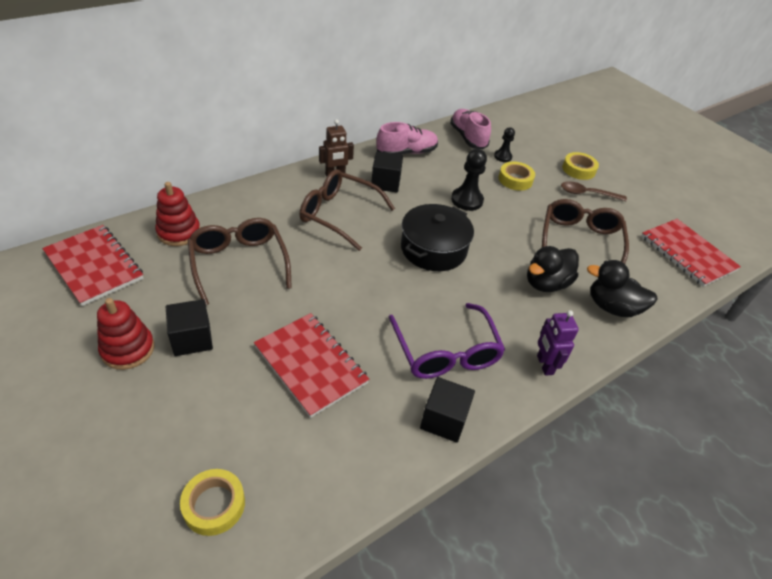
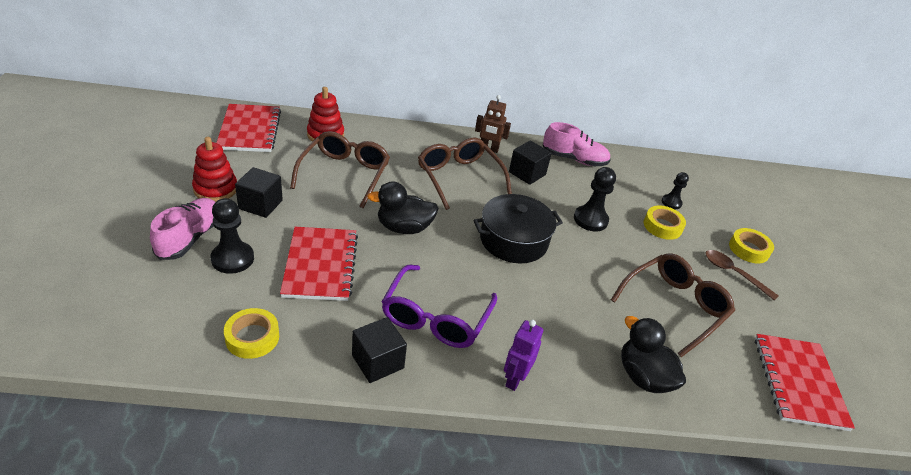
camera: 35 degrees right, 5 degrees down
yellow tape [180,469,245,536] -> yellow tape moved to [224,308,279,359]
pink shoe [450,109,491,150] -> pink shoe moved to [150,198,216,260]
black duck [527,246,579,292] -> black duck moved to [367,181,439,234]
none -> black pawn [211,198,254,274]

